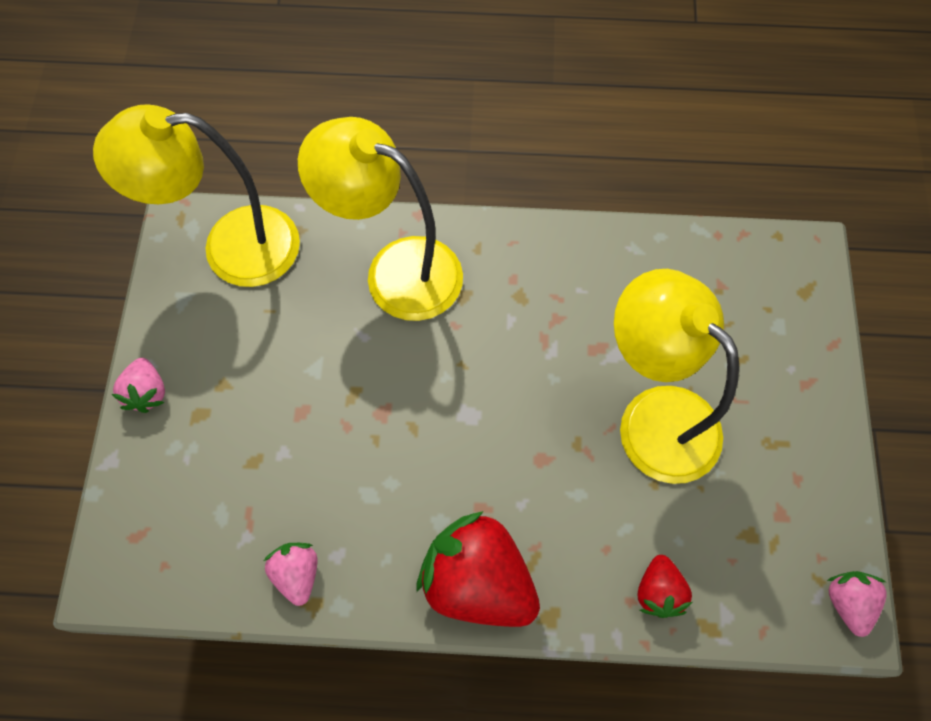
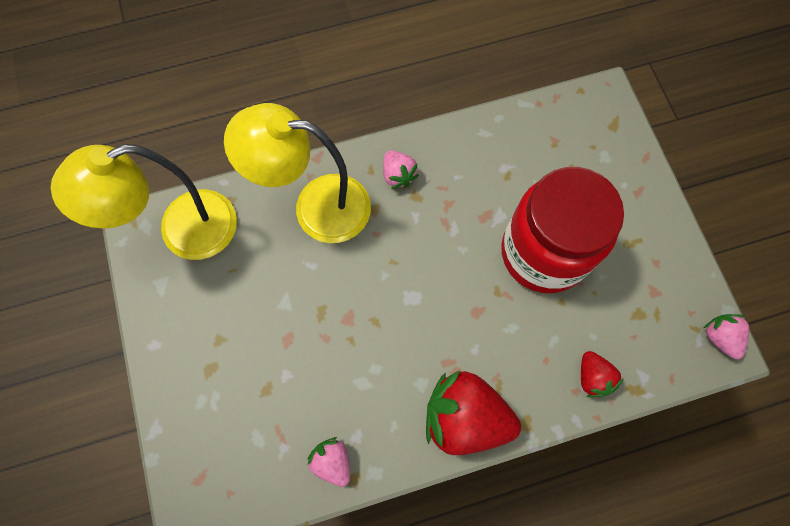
camera: 20 degrees left, 5 degrees up
pink strawberry [112,358,165,413] -> pink strawberry moved to [383,151,419,189]
yellow lamp [614,269,739,484] -> red jar [501,167,624,293]

